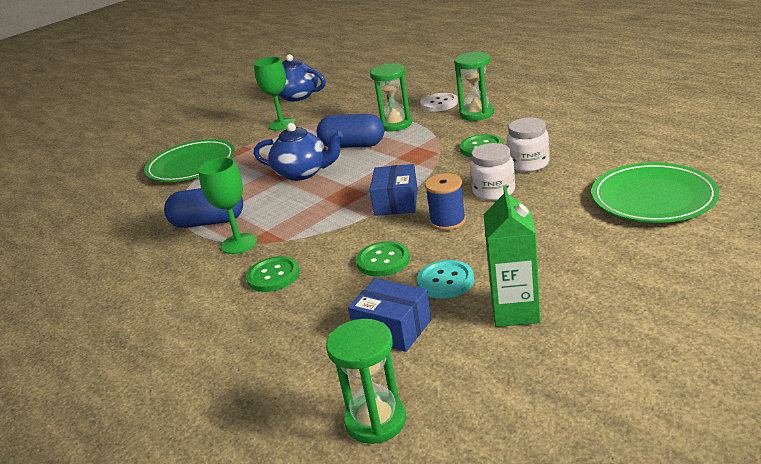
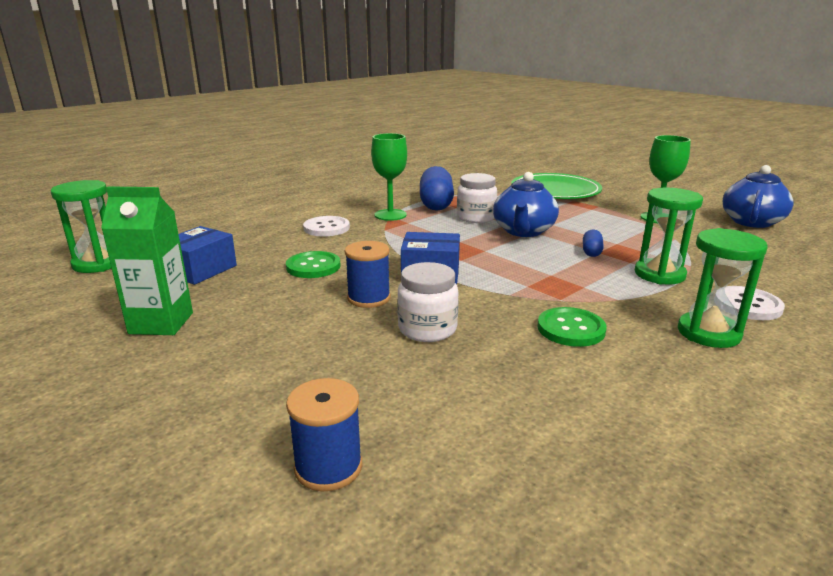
camera: 85 degrees right, 5 degrees down
green button [246,256,300,292] -> white button [303,216,350,236]
blue capsule [317,114,384,148] -> blue capsule [583,229,604,257], size x0.48
turquoise button [417,260,474,299] -> none
white jar [507,117,550,172] -> white jar moved to [457,173,497,223]
green plate [592,162,719,223] -> blue spool [286,378,362,491]

